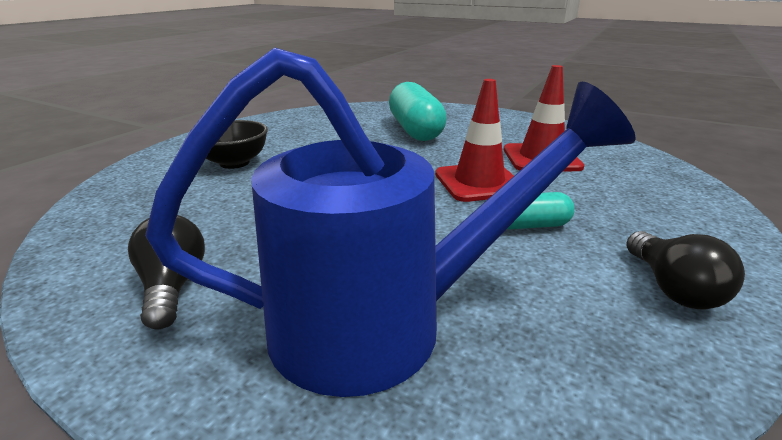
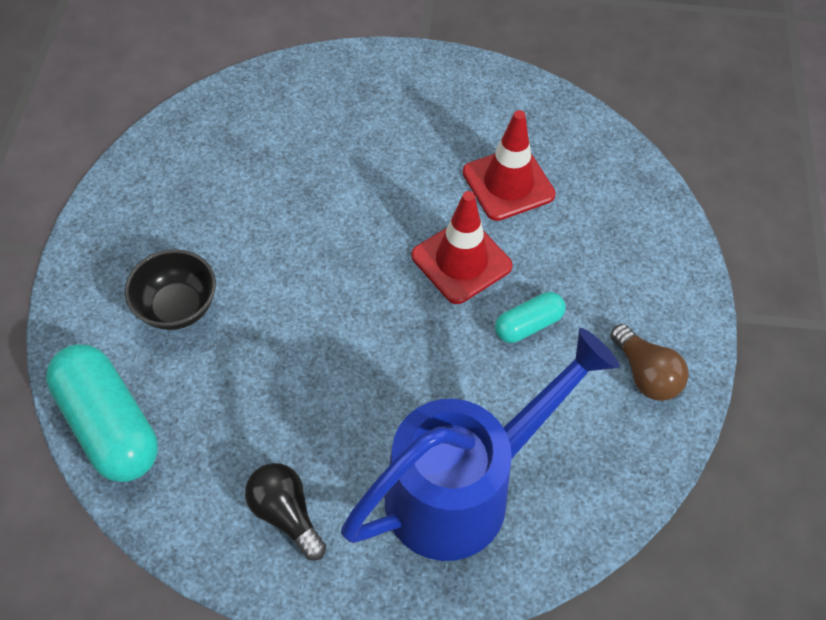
camera: 25 degrees left, 30 degrees up
turquoise capsule [389,82,447,141] -> turquoise capsule moved to [46,345,158,482]
black light bulb [626,231,745,310] -> brown light bulb [610,324,689,401]

